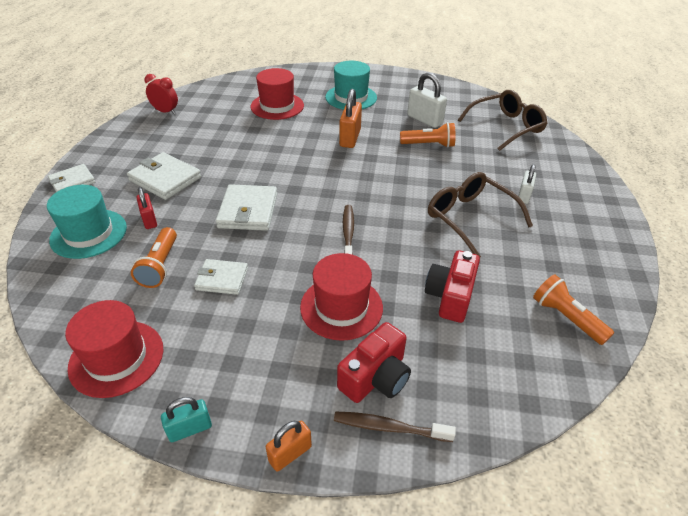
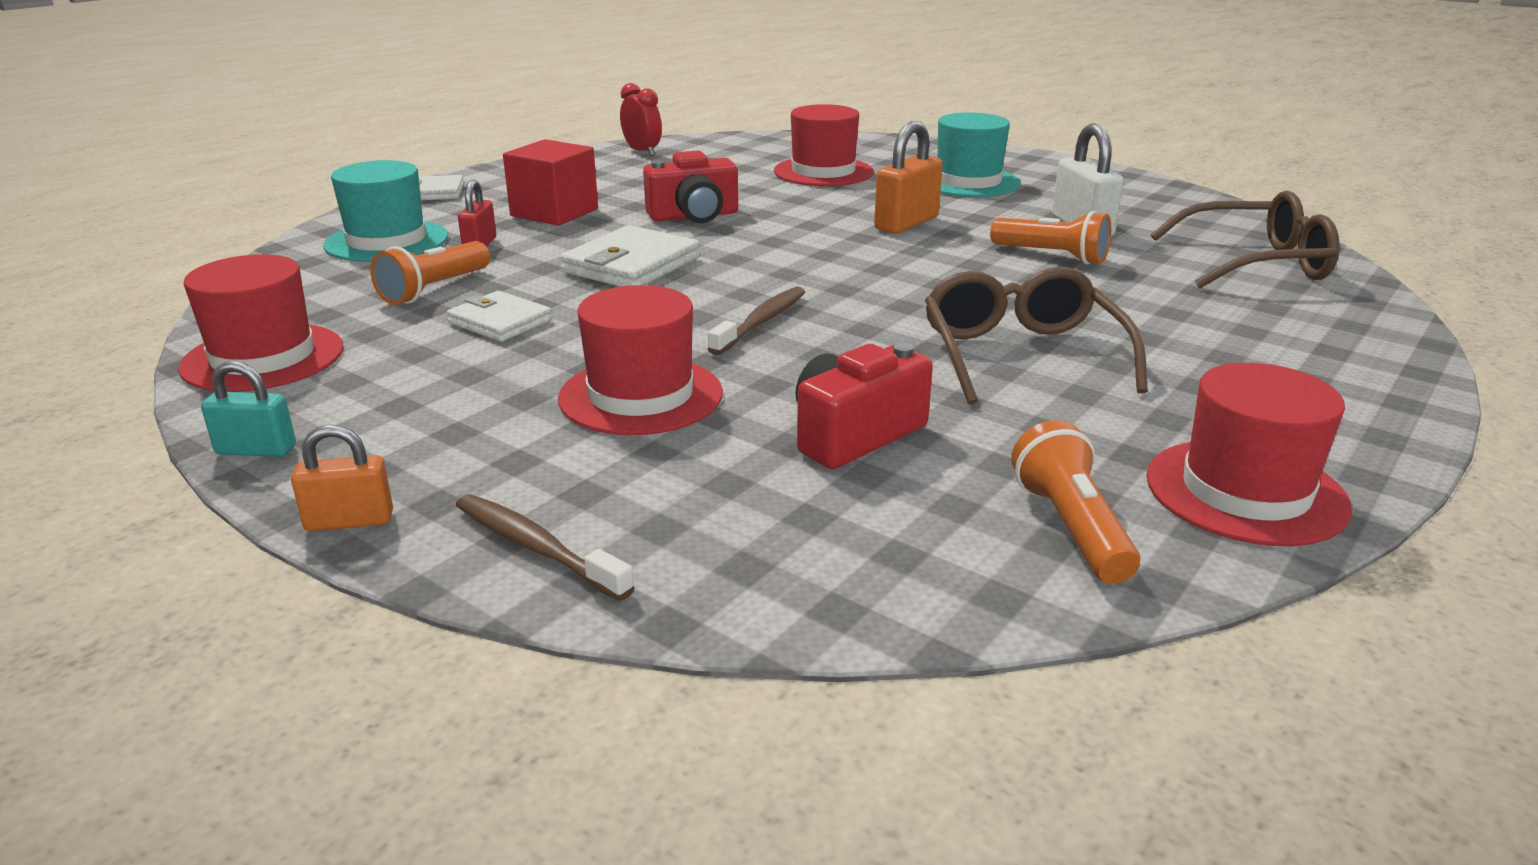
camera: 30 degrees right, 15 degrees down
white wallet [127,152,201,200] -> red cube [503,139,598,226]
red camera [337,322,411,403] -> red camera moved to [643,150,738,223]
white padlock [518,164,536,204] -> none
none -> red hat [1146,363,1352,546]

